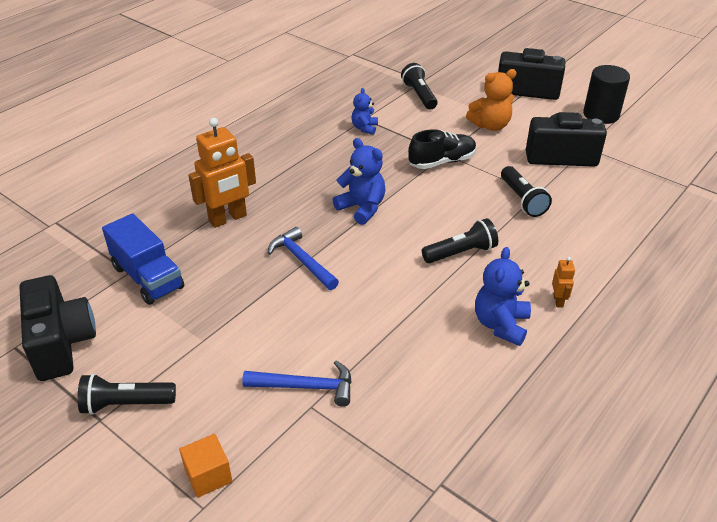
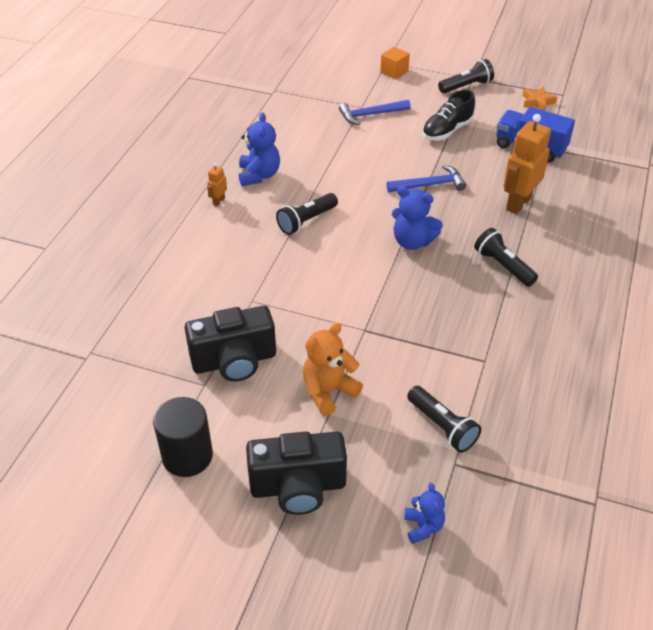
camera: 160 degrees right, 5 degrees up
black camera [20,275,96,381] -> orange star [523,87,557,111]
blue hammer [268,227,339,290] -> blue hammer turned 45 degrees counterclockwise [387,165,466,192]
blue teddy bear [351,88,378,135] -> blue teddy bear moved to [404,483,445,544]
black shoe [408,129,477,169] -> black shoe moved to [422,90,475,141]
black flashlight [501,166,552,217] -> black flashlight moved to [474,228,538,287]
orange robot [552,257,575,307] -> orange robot turned 45 degrees clockwise [207,163,227,206]

